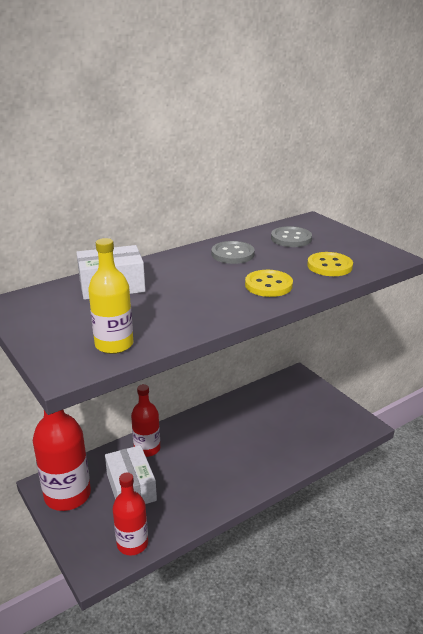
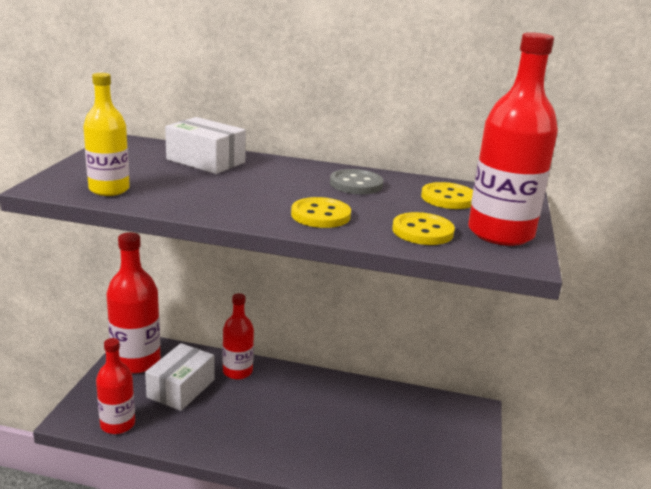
camera: 45 degrees right, 5 degrees down
grey button [271,226,312,247] -> yellow button [421,182,473,209]
none -> red bottle [468,32,558,246]

